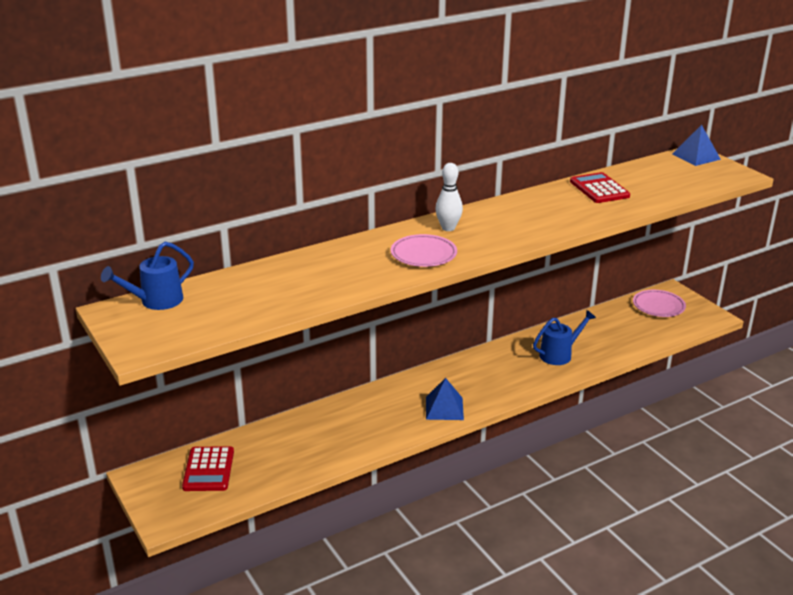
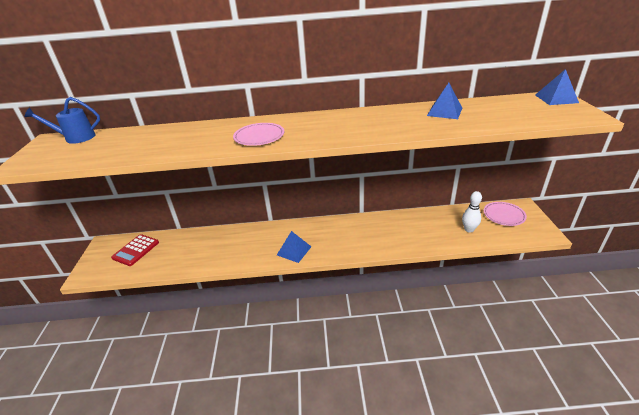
camera: 30 degrees right, 5 degrees up
white bowling pin [435,163,463,231] -> white bowling pin moved to [462,191,482,233]
blue watering can [533,310,596,365] -> none
red calculator [570,172,630,203] -> blue pyramid [427,83,462,119]

